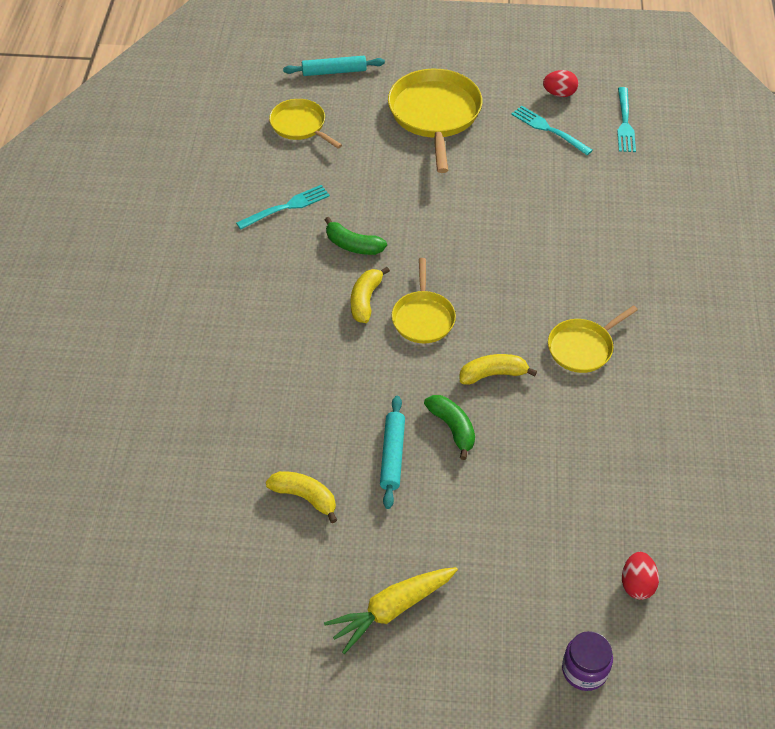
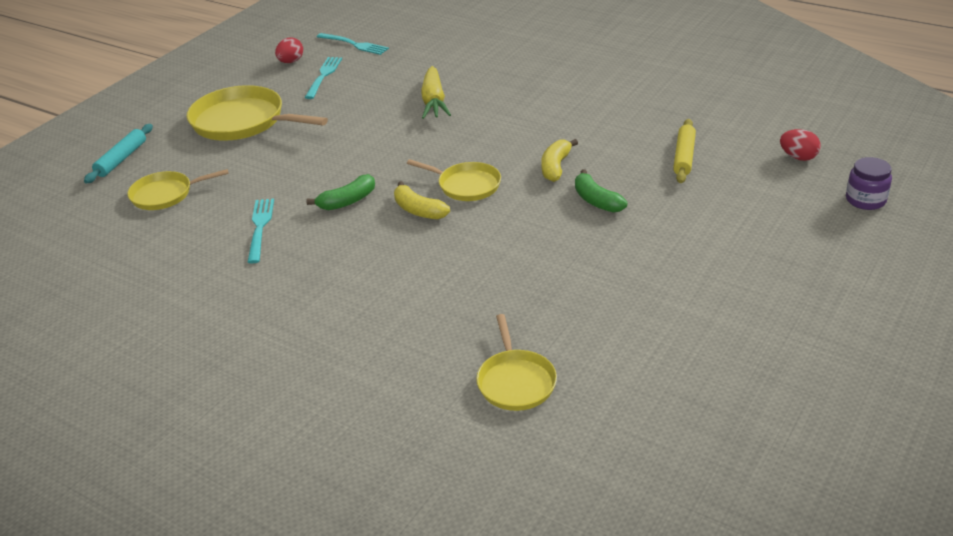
camera: 60 degrees left, 15 degrees down
yellow banana [266,471,337,523] -> none
yellow carrot [324,567,458,654] -> yellow carrot moved to [421,66,451,119]
turquoise rolling pin [380,396,405,509] -> none
green banana [424,395,475,460] -> green banana turned 120 degrees counterclockwise [575,169,628,213]
turquoise fork [511,106,593,155] -> turquoise fork turned 120 degrees clockwise [304,57,342,99]
yellow pan [548,305,638,373] -> yellow pan moved to [476,314,557,411]
none -> yellow rolling pin [673,119,696,183]

